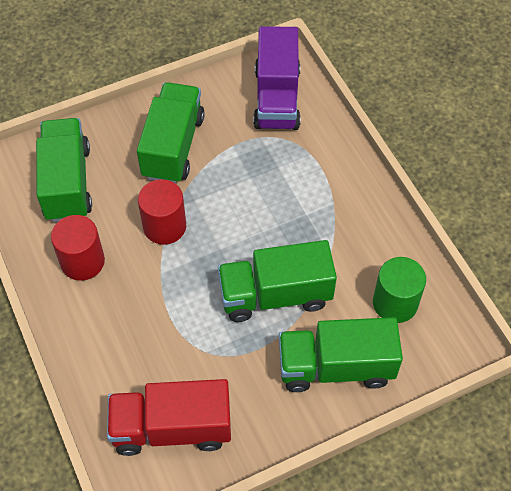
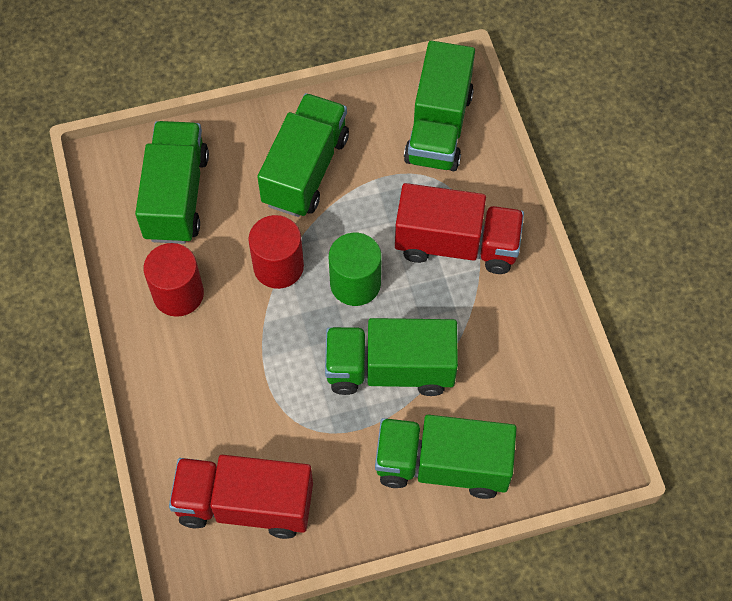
camera: 10 degrees right, 5 degrees up
purple truck [253,26,301,130] -> green truck [404,41,475,171]
green cylinder [373,257,426,323] -> green cylinder moved to [329,233,382,306]
none -> red truck [395,183,524,274]

